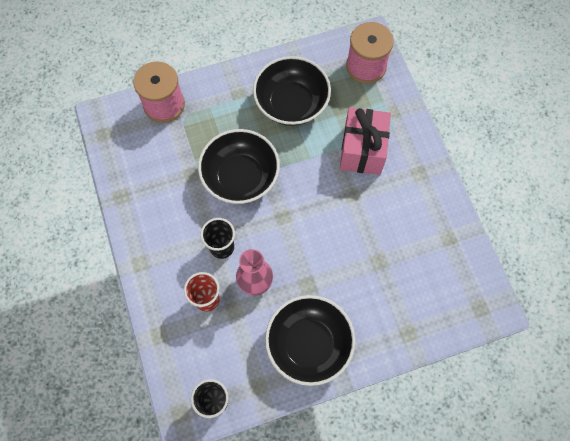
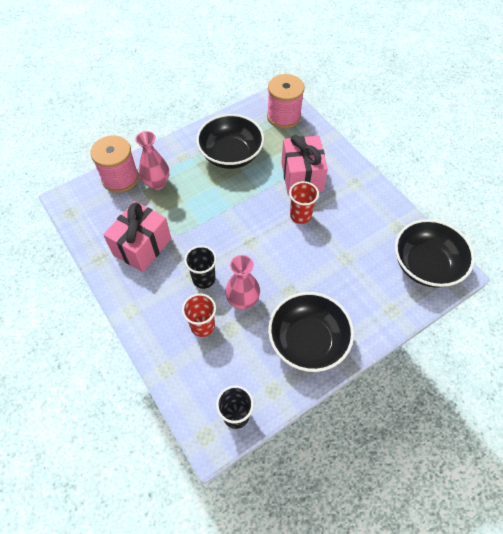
camera: 15 degrees left, 10 degrees down
black bowl [198,129,280,204] -> black bowl moved to [395,219,475,288]
none -> pink gift [103,201,171,272]
none -> pink vase [135,131,169,190]
none -> red cup [289,181,319,224]

